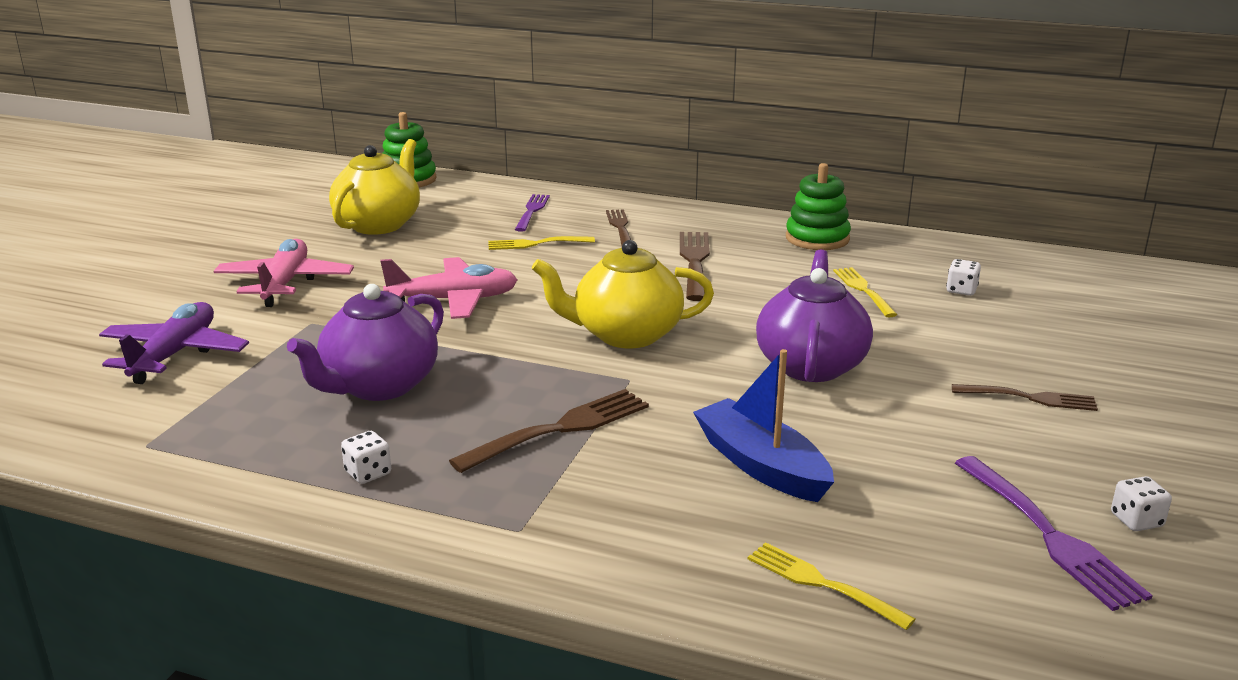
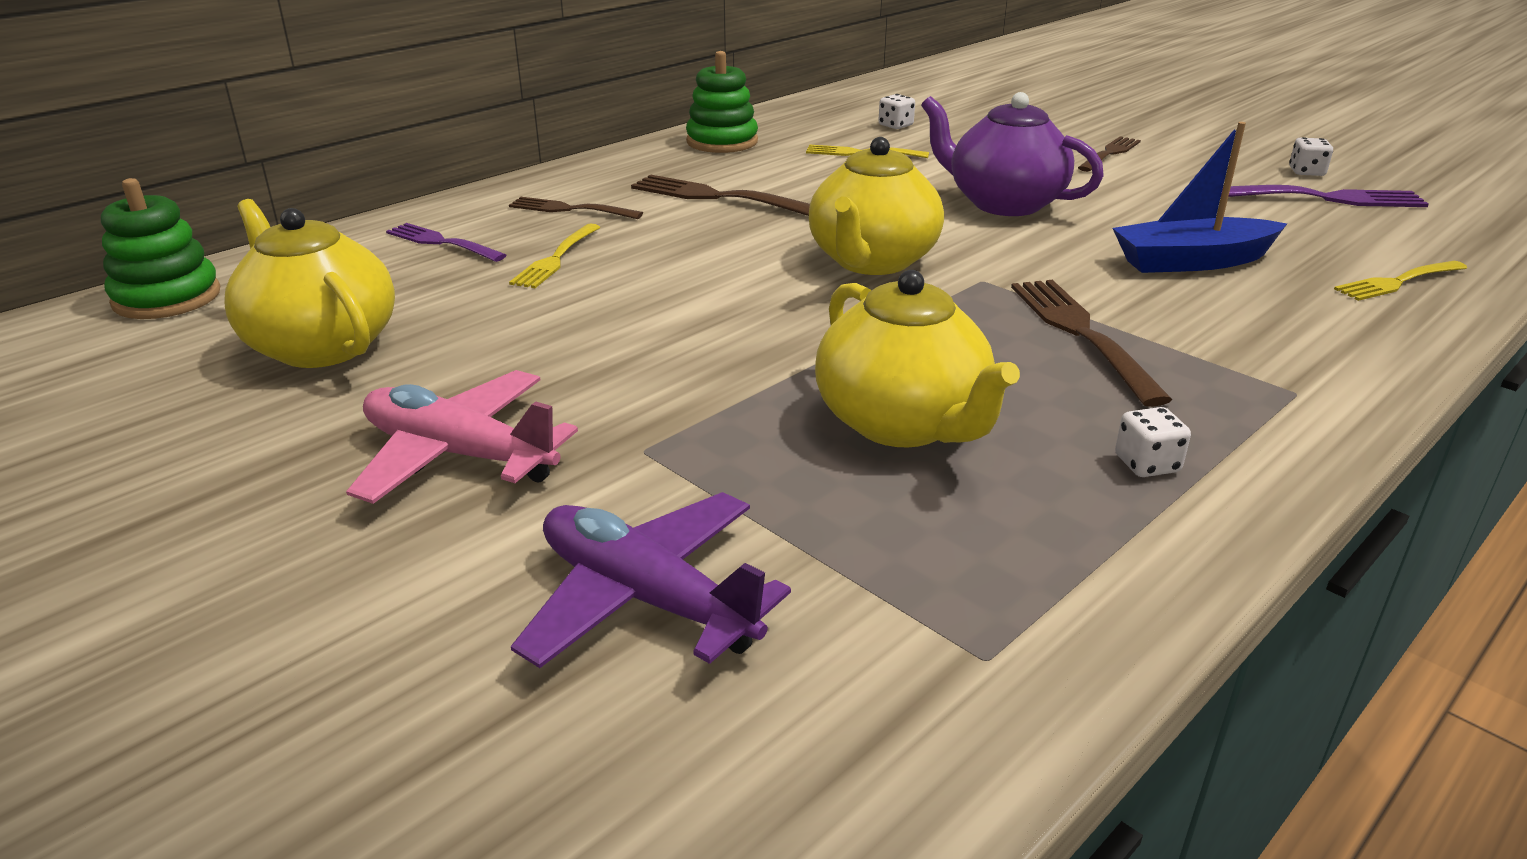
camera: 65 degrees left, 5 degrees up
purple teapot [287,284,444,401] -> yellow teapot [815,270,1020,447]
pink plane [380,257,518,319] -> none

